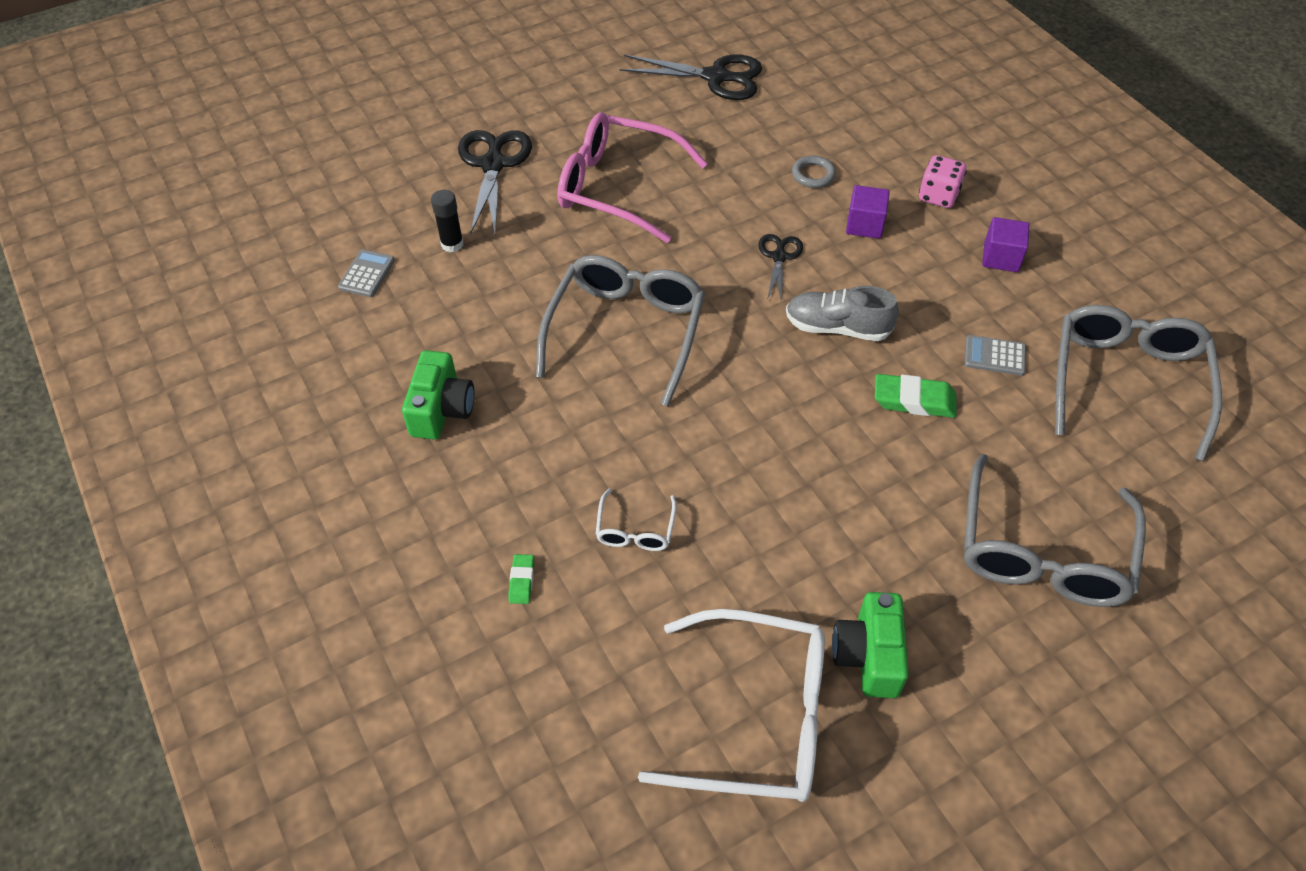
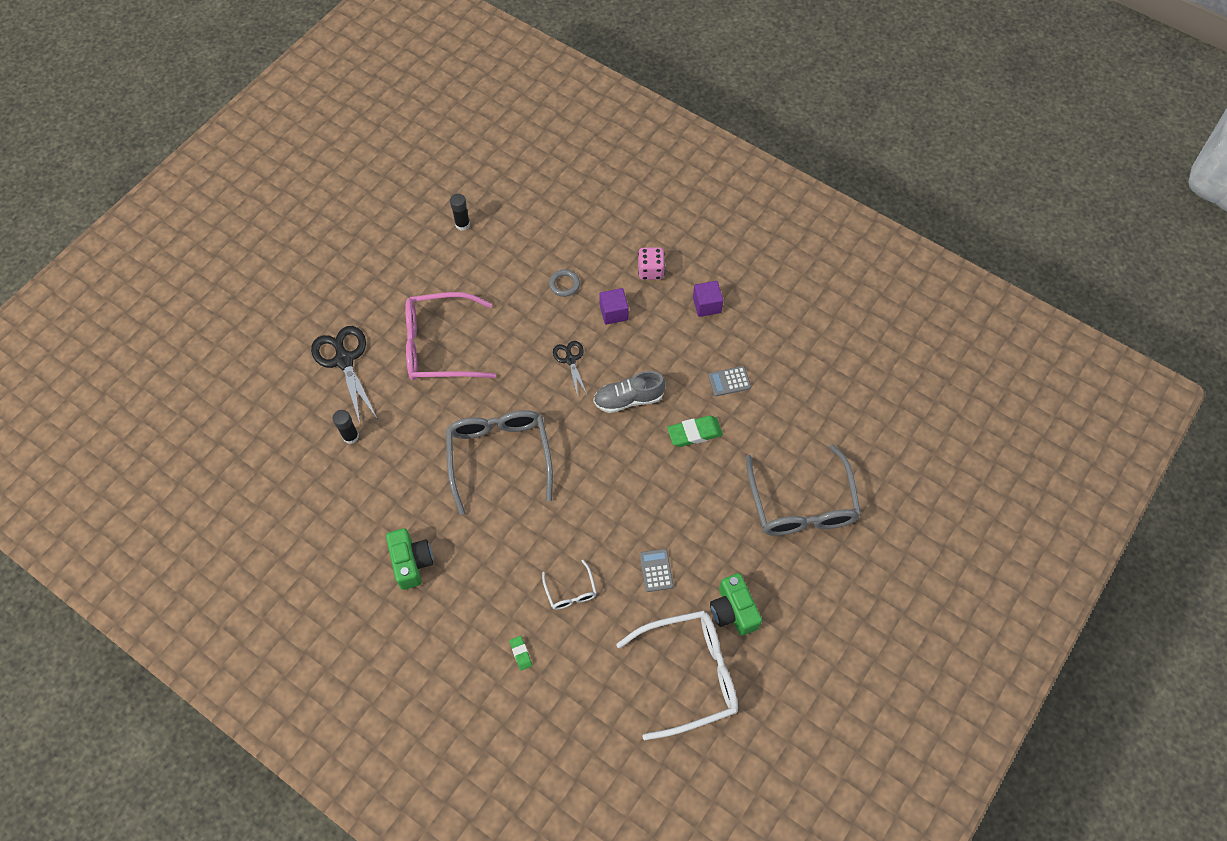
camera: 25 degrees left, 10 degrees up
grey calculator [338,249,395,297] -> grey calculator moved to [640,549,674,592]
black scissors [619,54,762,100] -> black glue stick [450,194,470,231]
grey glasses [1055,305,1222,461] -> none

